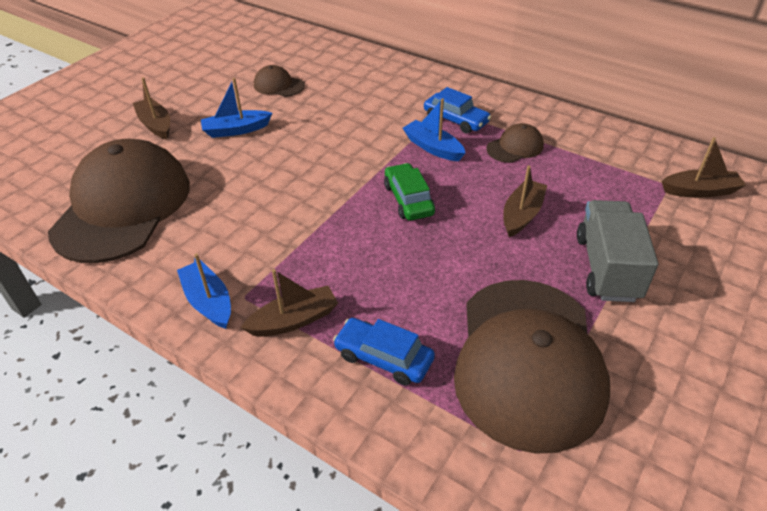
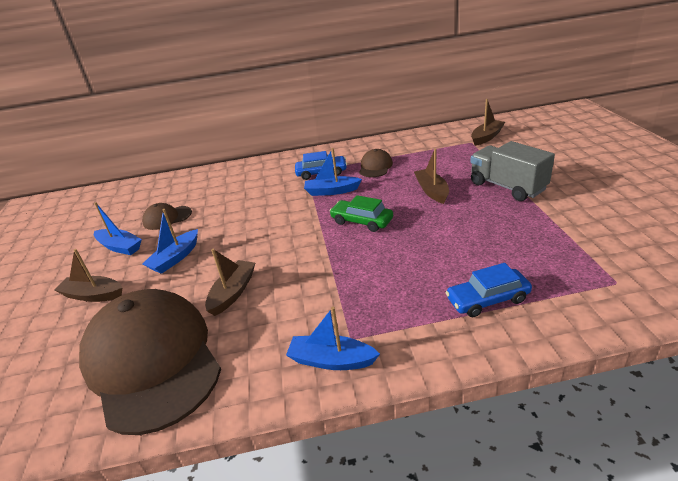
camera: 40 degrees left, 10 degrees down
brown boat [241,269,338,336] -> brown boat moved to [205,249,255,316]
brown cap [454,280,610,454] -> none
none -> blue boat [94,202,142,255]

